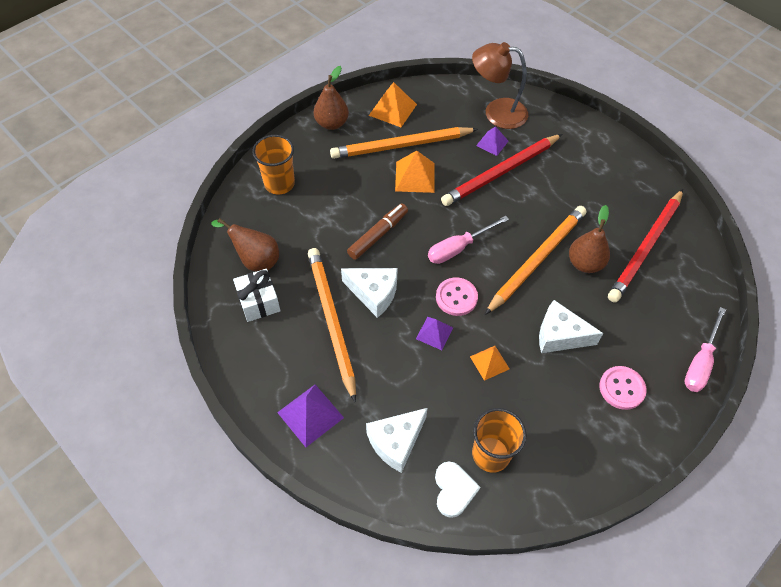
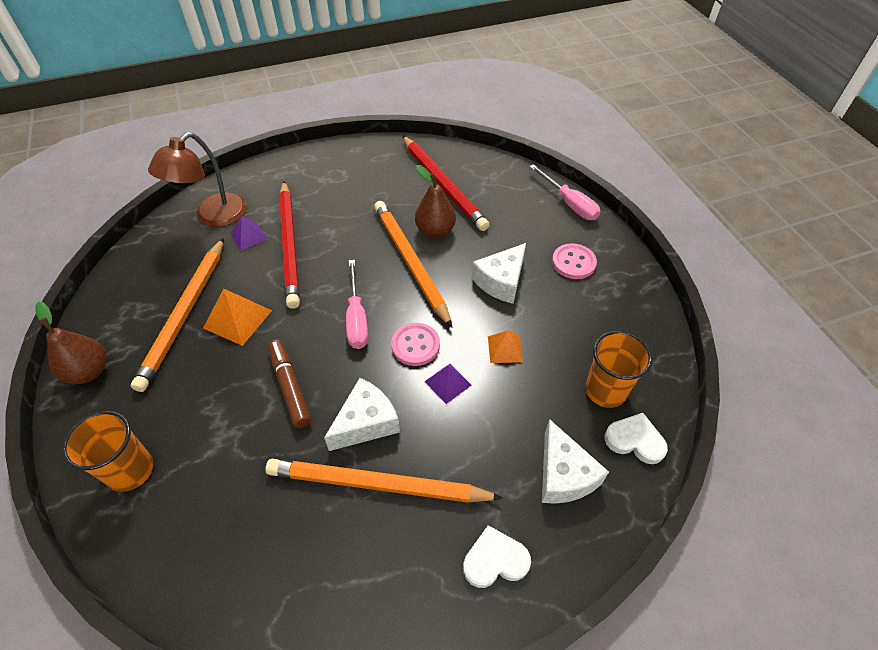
camera: 65 degrees left, 5 degrees down
brown pear [211,218,279,272] -> none
white gift [233,269,280,322] -> none
purple pyramid [277,384,344,447] -> white heart [463,525,531,588]
orange pyramid [369,82,417,127] -> none

